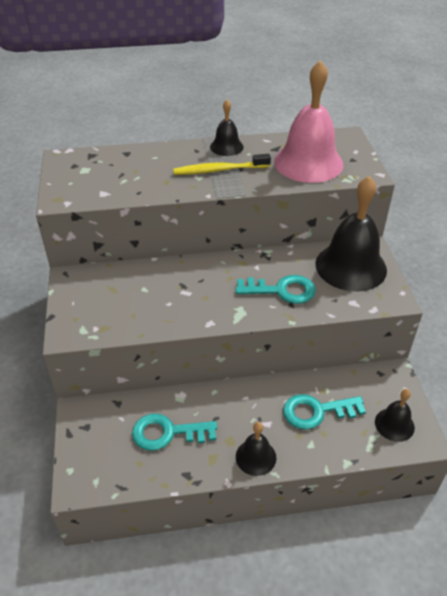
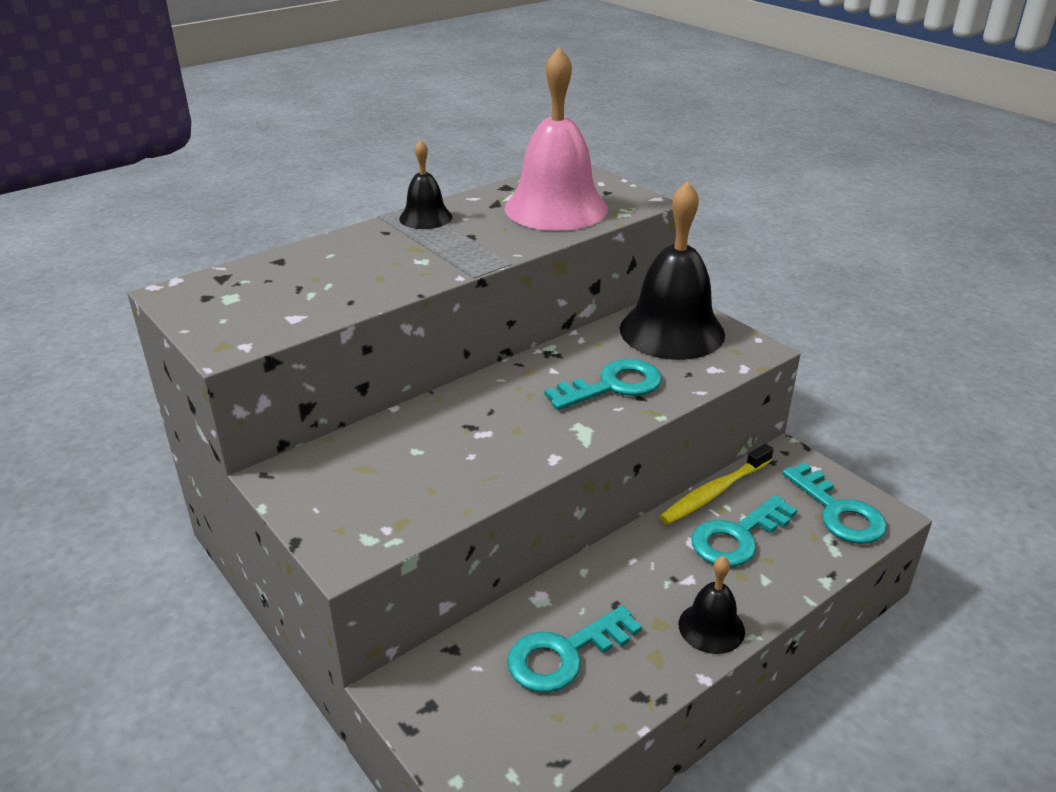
camera: 30 degrees left, 10 degrees down
yellow toothbrush [173,154,271,175] -> yellow toothbrush moved to [659,444,774,525]
black bell [375,389,415,442] -> turquoise key [782,463,887,544]

